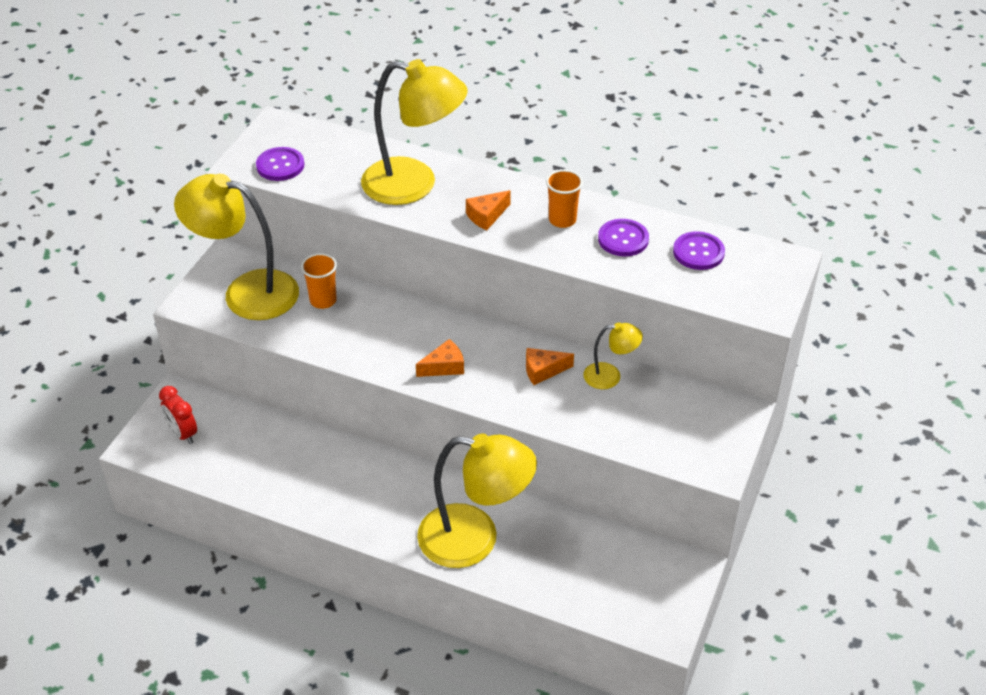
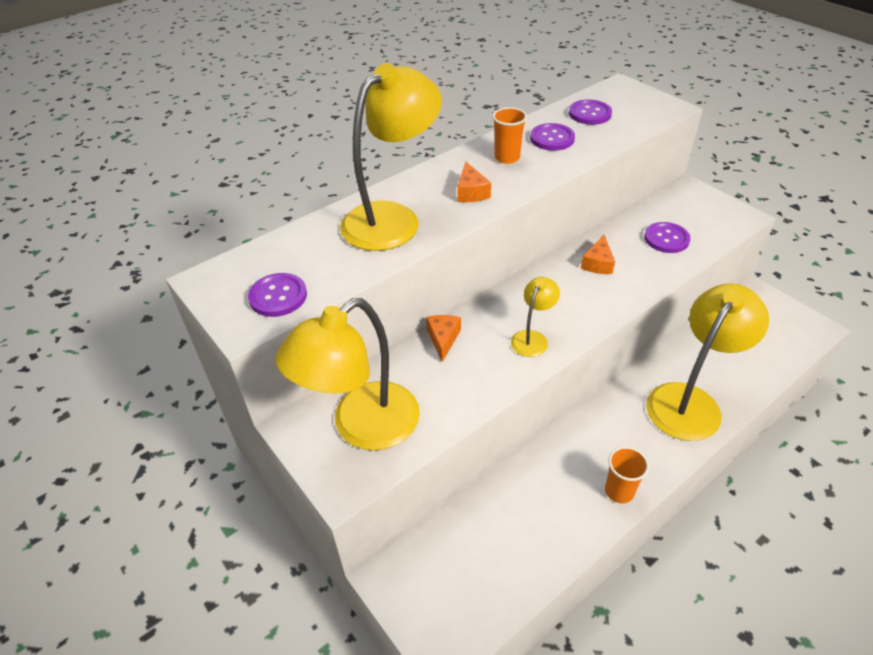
camera: 60 degrees left, 0 degrees up
red clock [159,386,197,444] -> none
orange cup [301,253,337,309] -> orange cup moved to [605,446,649,503]
orange cheese [416,339,464,377] -> orange cheese moved to [426,315,461,362]
yellow lamp [583,322,643,389] -> yellow lamp moved to [511,277,560,357]
none -> purple button [644,222,690,253]

